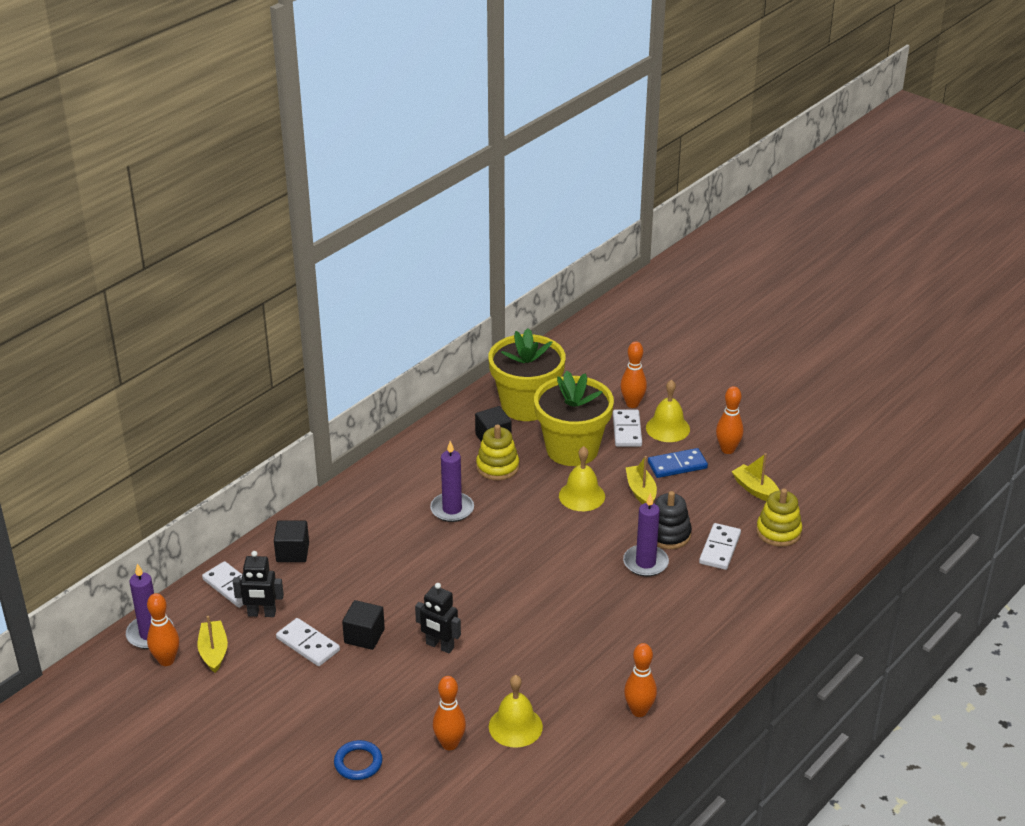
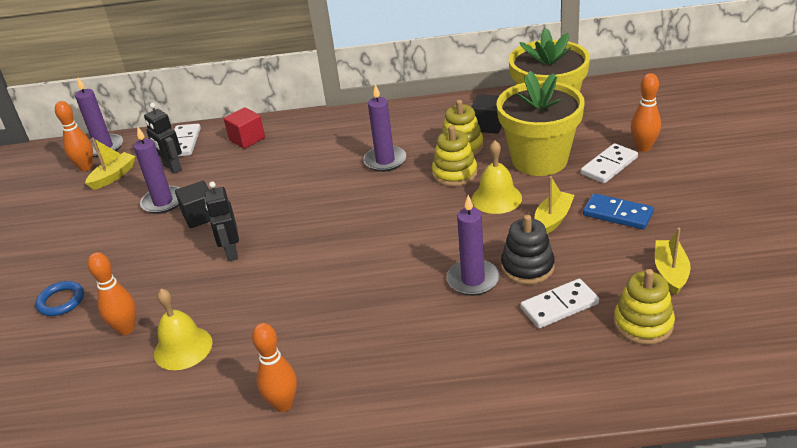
camera: 50 degrees right, 0 degrees up
black cube [274,521,309,562] -> red cube [224,107,265,149]
white domino [276,618,340,666] -> purple candle [134,126,179,214]
yellow bell [646,379,690,442] -> none
orange bowling pin [716,386,743,454] -> none
none -> yellow stacking toy [432,125,477,186]

